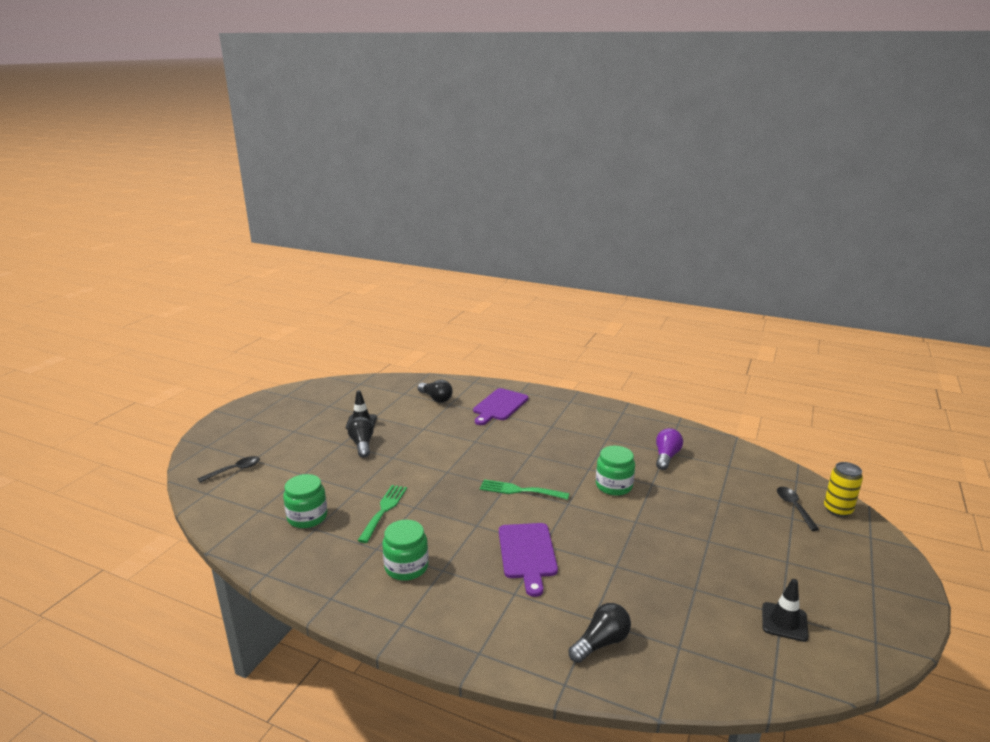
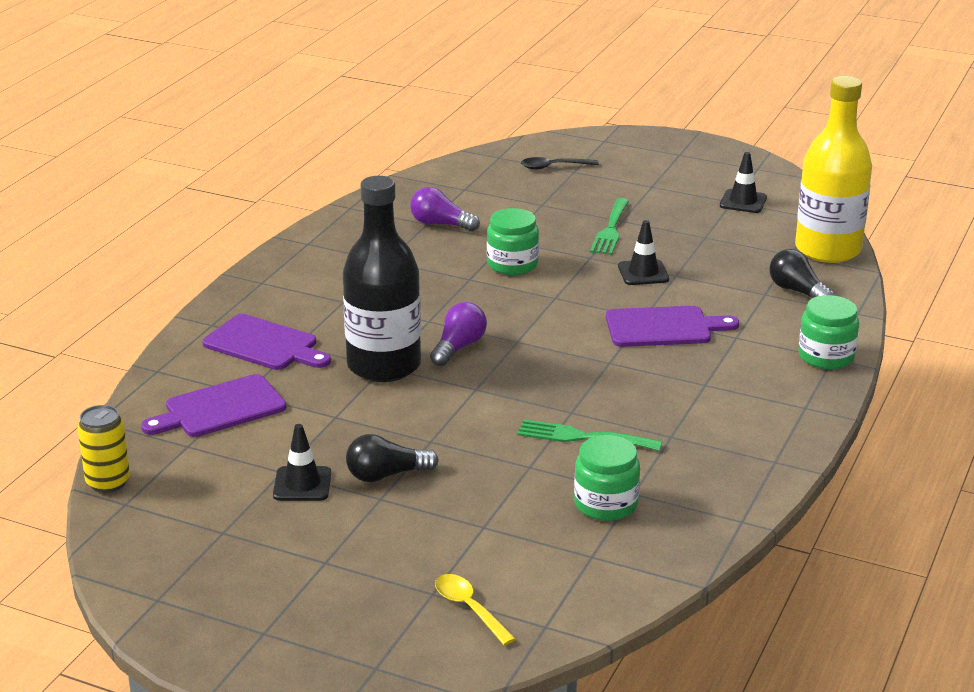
camera: 90 degrees left, 5 degrees up
black spoon [197,456,260,483] -> yellow spoon [435,574,516,646]
green jar [382,520,428,581] -> green jar moved to [798,295,859,369]
black light bulb [417,380,453,403] -> purple cutting board [141,374,286,437]
green fork [480,479,569,500] -> green fork moved to [590,198,629,255]
yellow can [824,462,863,517] -> yellow can moved to [78,405,130,493]
none -> black bottle [343,176,421,382]
none -> purple light bulb [430,302,487,366]
none -> black traffic cone [618,220,669,285]
none -> yellow bottle [795,76,872,263]

